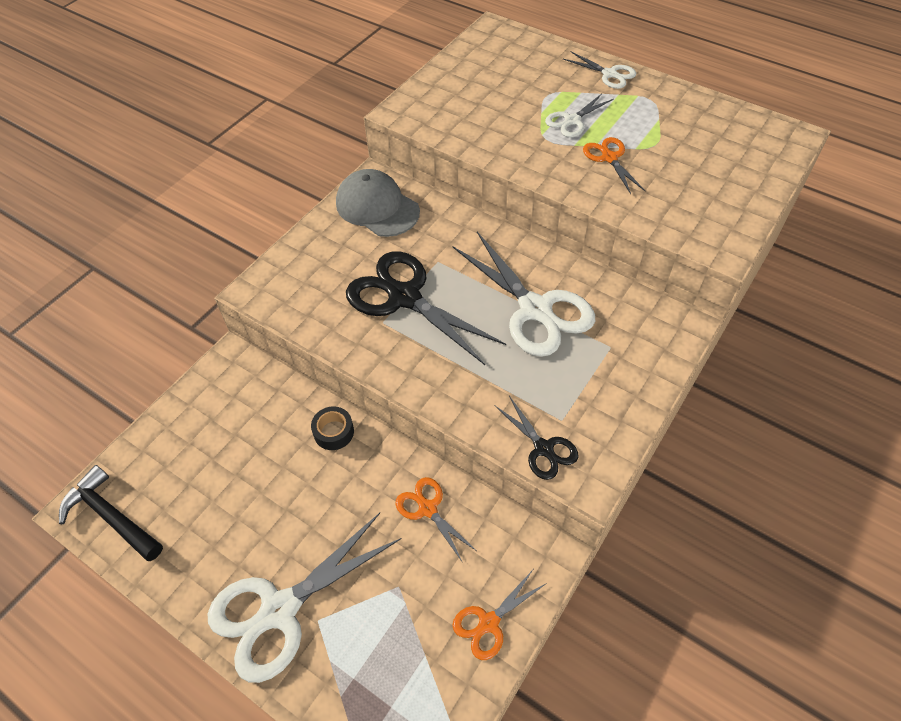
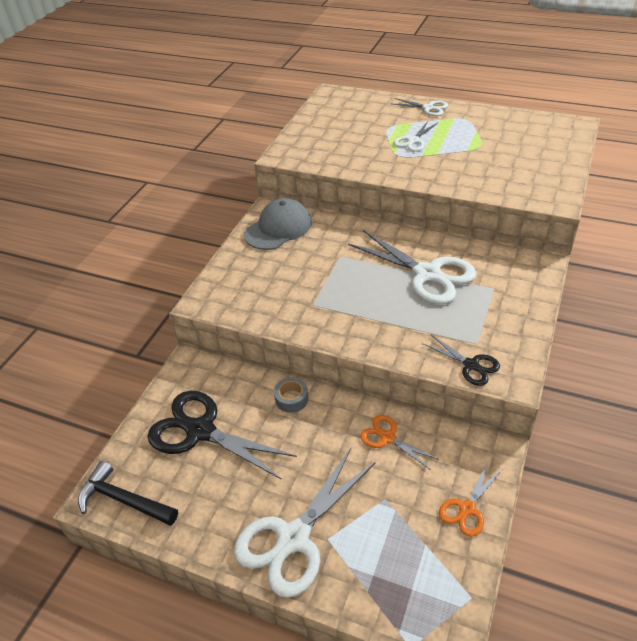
camera: 10 degrees left, 10 degrees down
black tape [311,406,354,450] -> grey tape [274,377,309,413]
grey cap [336,169,420,237] -> grey cap turned 105 degrees clockwise [244,198,312,250]
black scissors [346,251,506,365] -> black scissors moved to [147,391,297,480]
orange scissors [583,137,645,194] -> none

